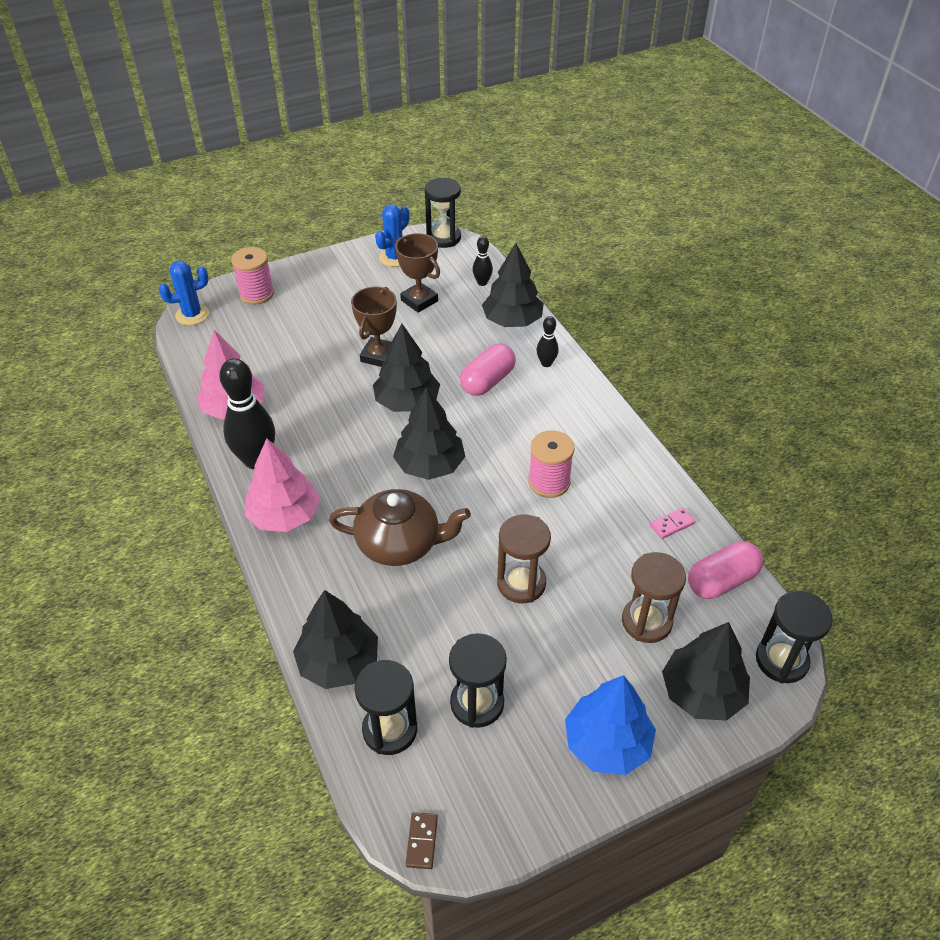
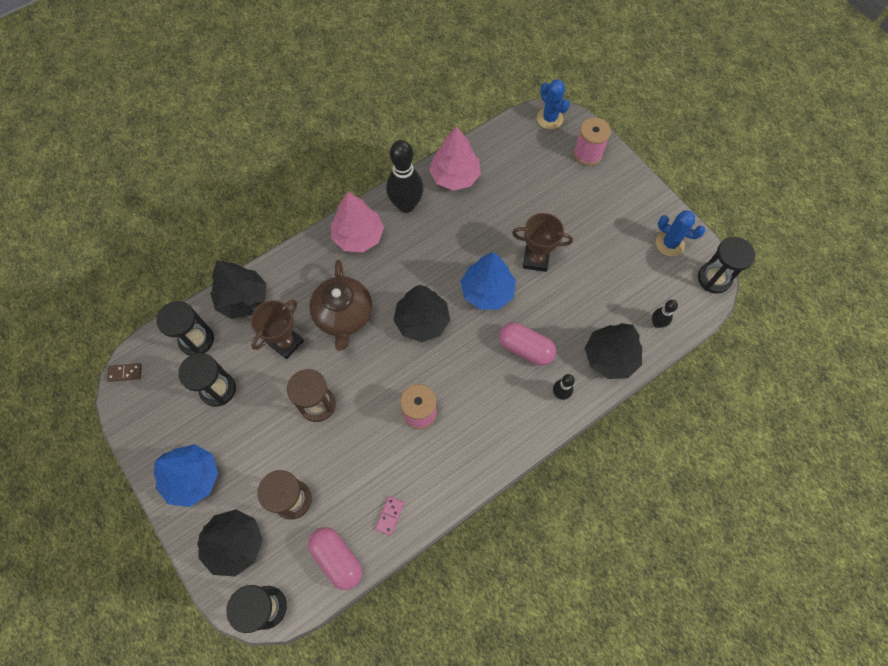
camera: 80 degrees right, 20 degrees up
black tree [373,324,440,412] -> blue tree [461,252,516,310]
brown trophy [395,233,440,313] -> brown trophy moved to [251,300,304,359]
pink domino [650,507,696,539] -> pink domino turned 60 degrees clockwise [375,496,404,536]

